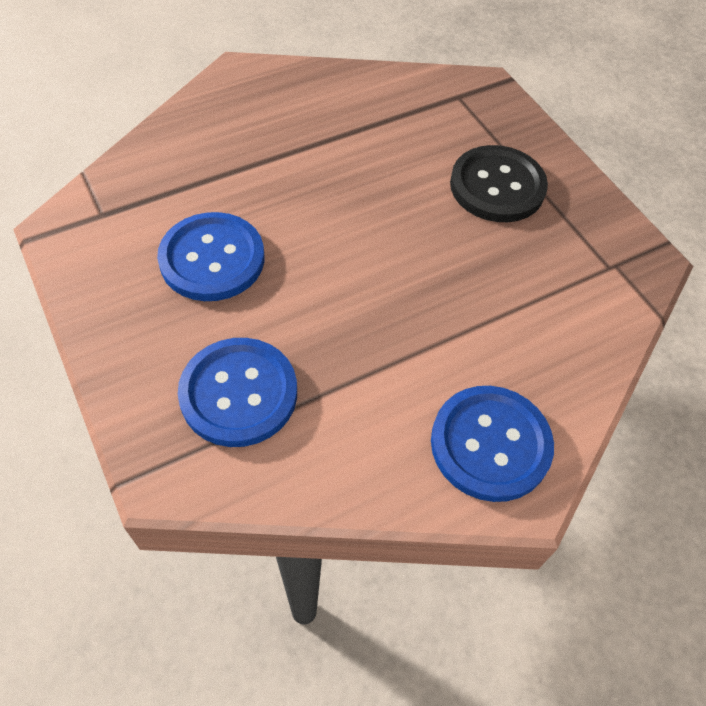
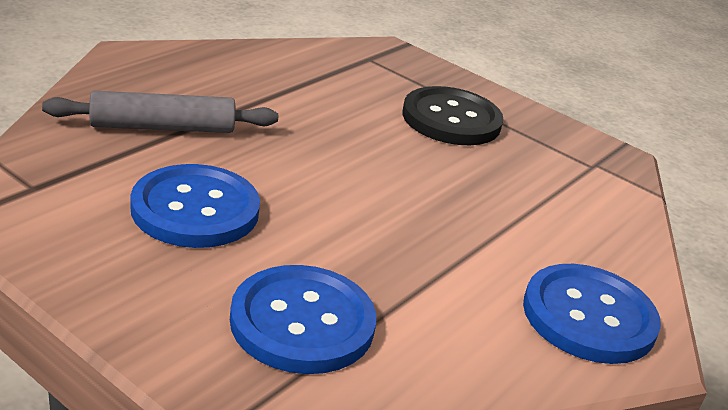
camera: 25 degrees left, 25 degrees down
none -> grey rolling pin [42,91,278,133]

